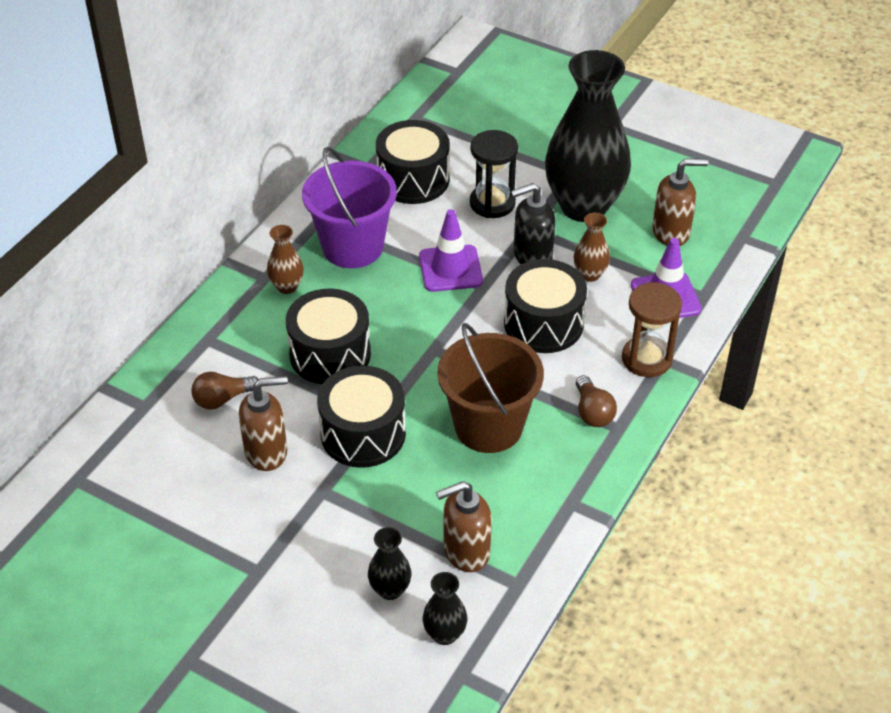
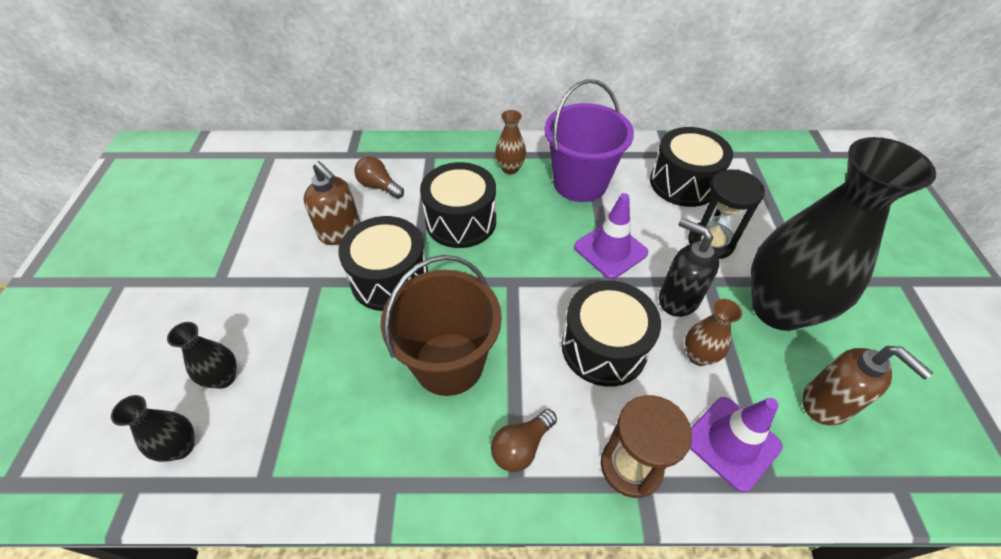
camera: 60 degrees right, 5 degrees up
brown soap dispenser [436,481,492,572] -> none

